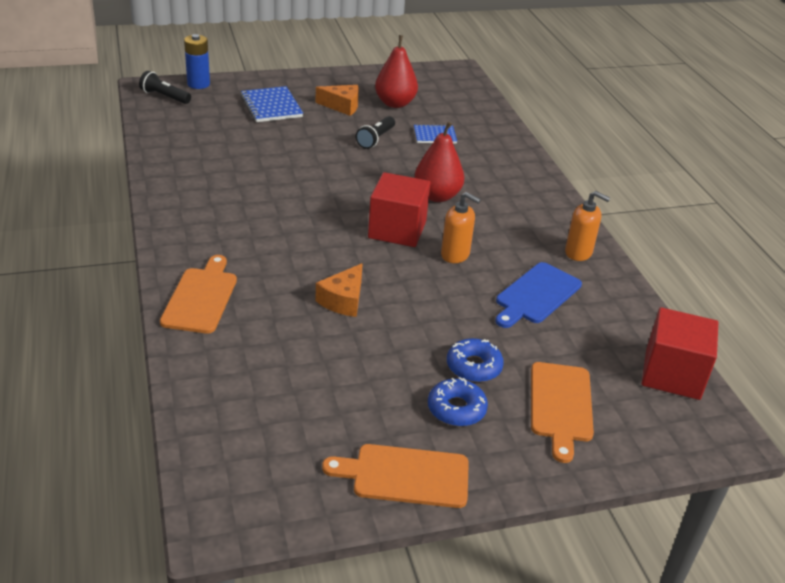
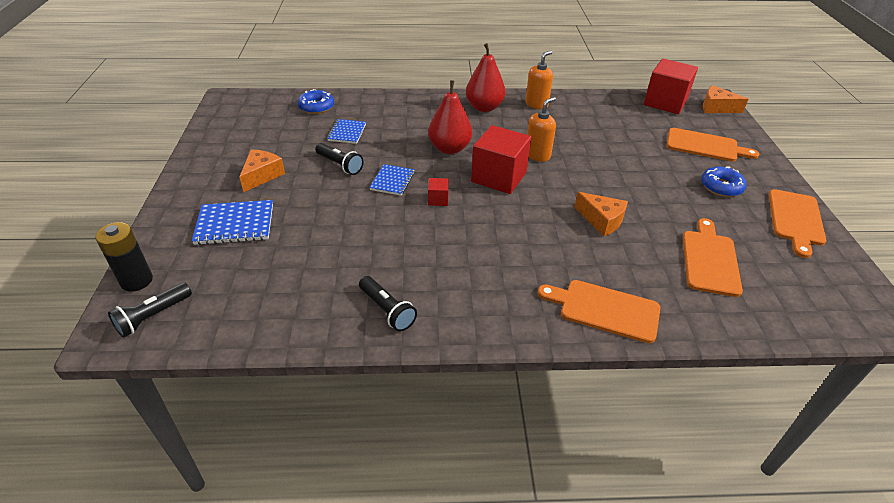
camera: 75 degrees left, 5 degrees up
blue battery [184,34,210,89] -> black battery [95,222,153,292]
red pear [375,35,418,108] -> red pear moved to [466,43,506,112]
blue donut [447,338,504,382] -> blue donut moved to [298,89,334,114]
blue cutting board [495,262,582,328] -> none
none -> black flashlight [359,276,417,331]
none -> blue notebook [369,164,415,196]
none -> red cube [428,178,449,206]
none -> orange cutting board [683,218,743,297]
none -> orange cheese [703,85,748,113]

